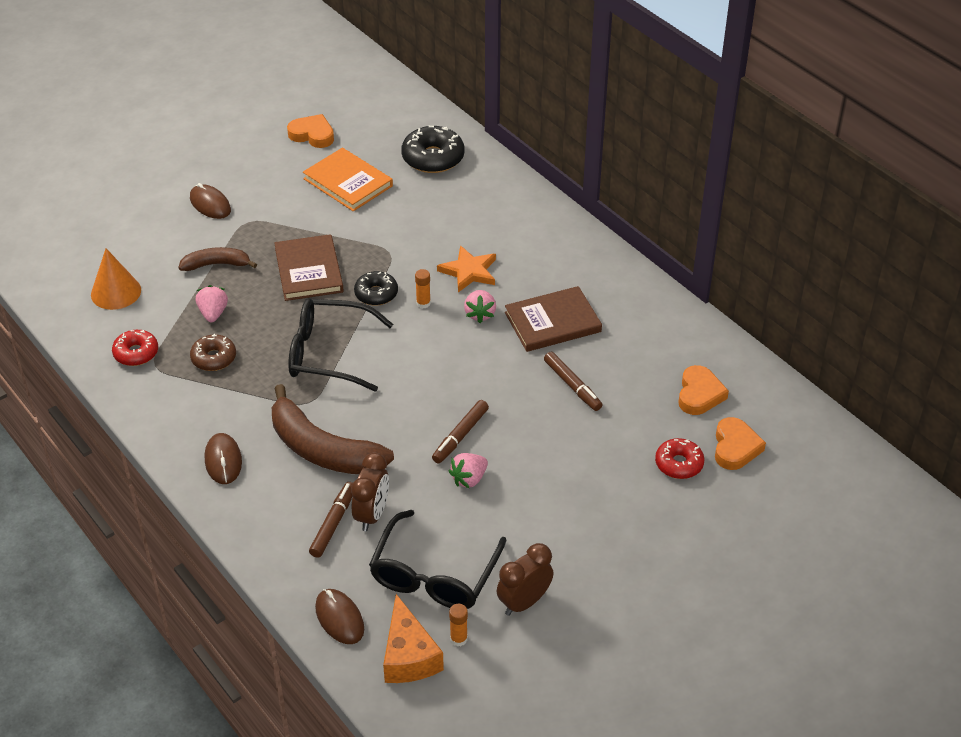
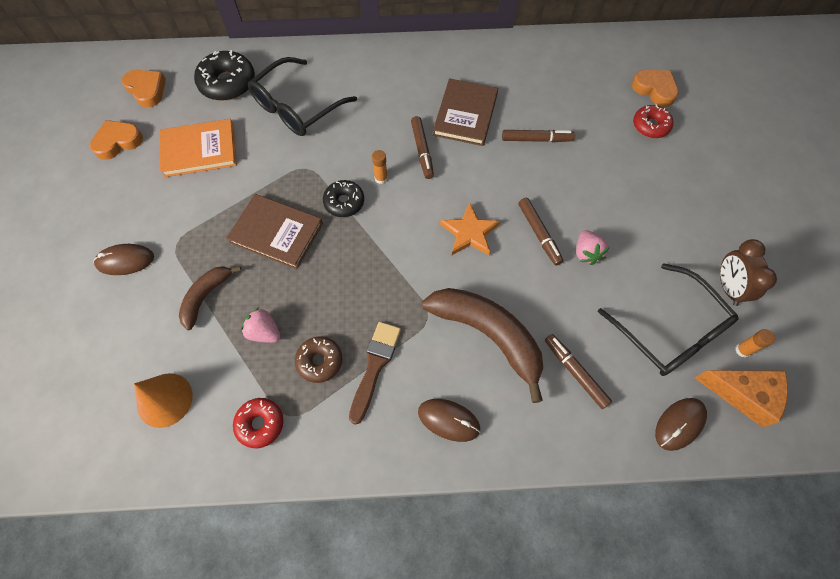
camera: 55 degrees left, 20 degrees up
brown banana [272,384,394,474] -> brown banana turned 120 degrees counterclockwise [422,288,543,403]
black glasses [288,298,393,392] -> black glasses moved to [248,57,357,136]
brown mouse [315,589,364,644] -> brown mouse turned 45 degrees counterclockwise [655,398,707,451]
brown clock [351,453,389,531] -> none
orange star [437,246,496,292] -> orange star moved to [440,203,500,256]
pink strawberry [464,290,496,323] -> brown marker [411,116,434,179]
orange heart [678,365,729,415] -> orange heart moved to [121,70,166,108]
none -> brown brush [349,322,401,425]

